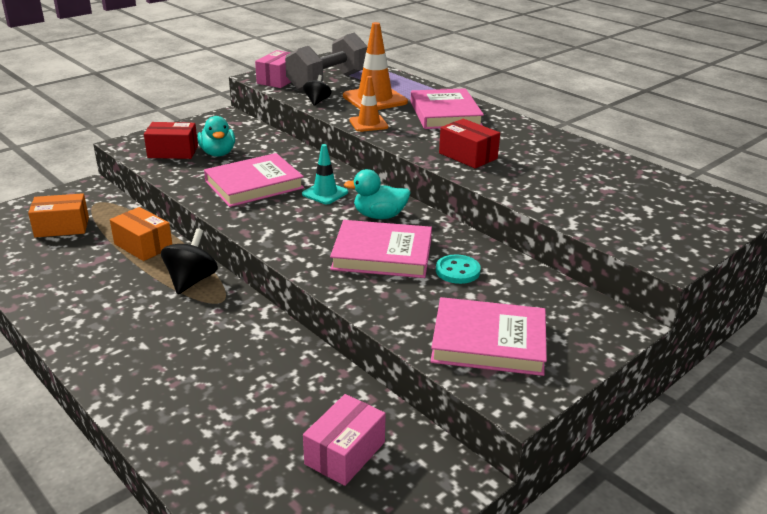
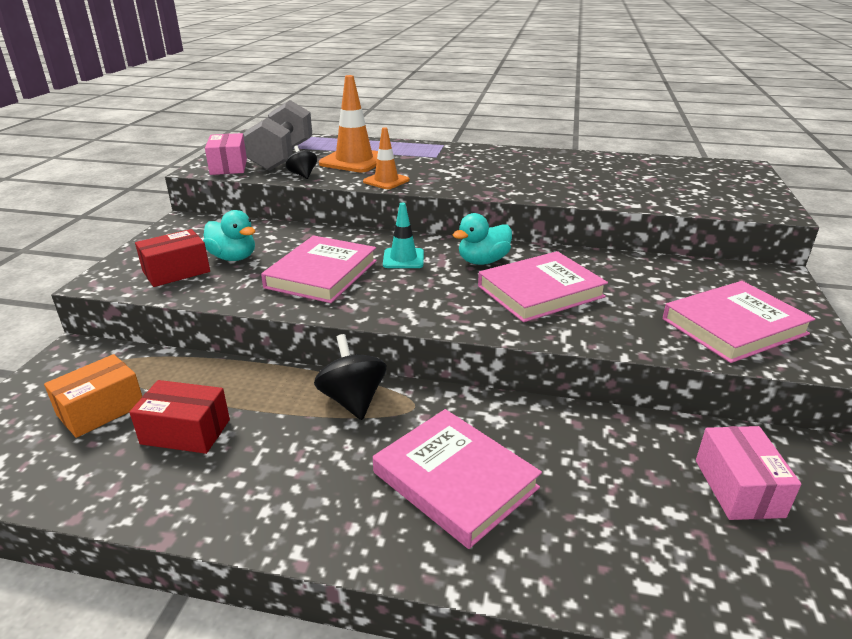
camera: 35 degrees left, 0 degrees up
orange box [110,207,172,261] -> none
pink book [410,88,484,129] -> pink book moved to [373,409,542,549]
turquoise button [436,254,481,284] -> none
red box [439,119,500,169] -> red box moved to [129,380,230,454]

